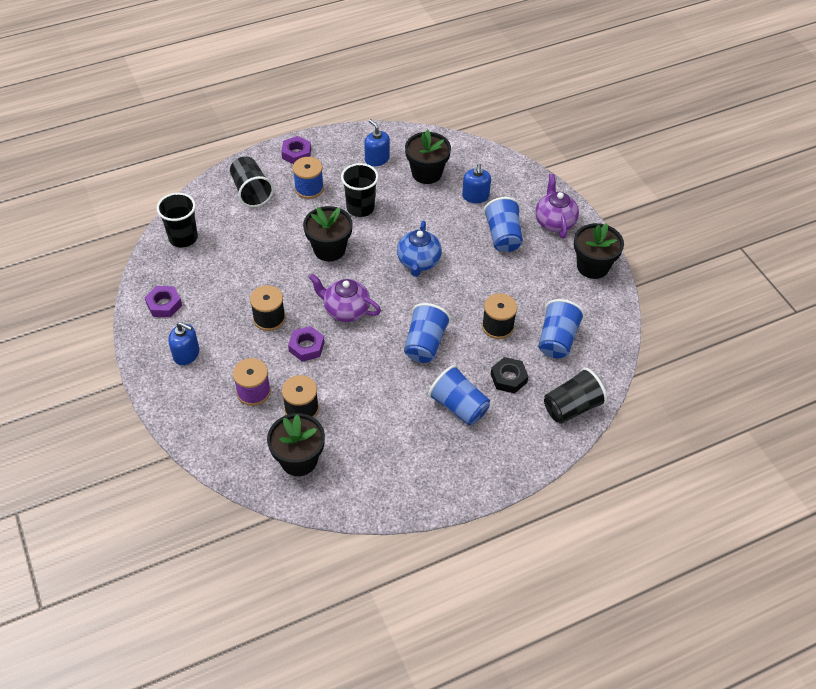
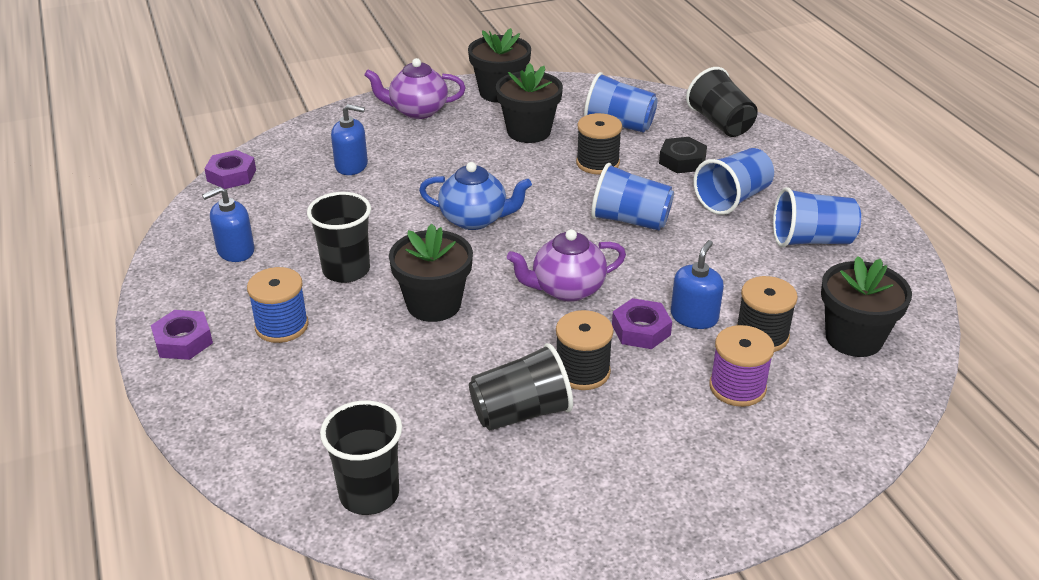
camera: 85 degrees left, 15 degrees down
purple nut [144,286,182,317] -> purple nut moved to [204,150,256,189]
blue soap dispenser [168,322,199,365] -> blue soap dispenser moved to [671,240,724,329]
black cup [230,156,274,207] -> black cup moved to [469,343,573,431]
purple teapot [309,274,381,322] -> purple teapot turned 45 degrees clockwise [507,229,626,302]
black flower pot [405,129,451,184] -> black flower pot moved to [496,63,563,143]
blue cup [483,197,523,252] -> blue cup moved to [773,187,861,247]

